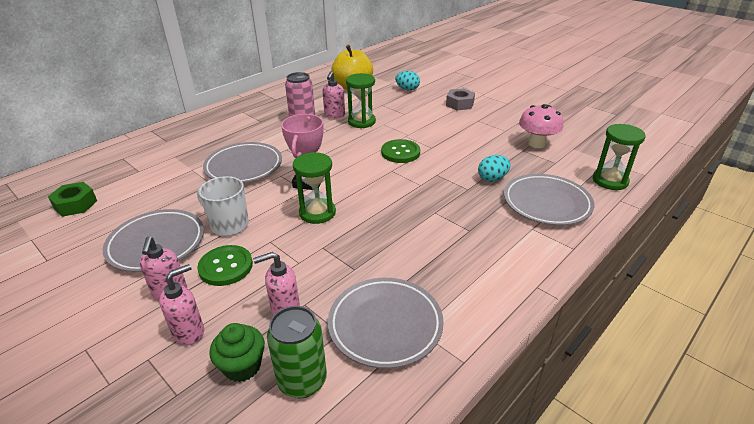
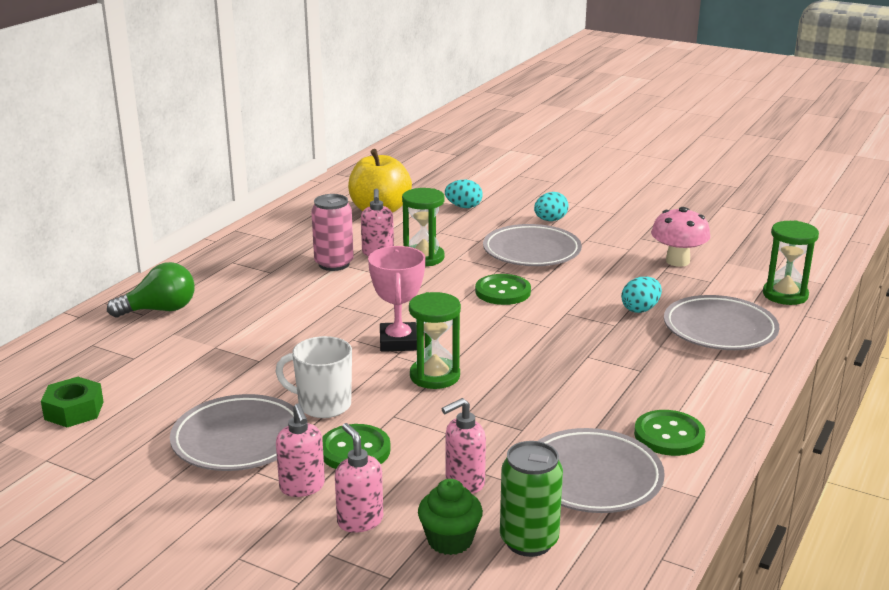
camera: 15 degrees left, 10 degrees down
pink soap dispenser [159,264,204,345] -> pink soap dispenser turned 60 degrees counterclockwise [335,423,383,533]
grey plate [203,142,282,183] -> grey plate moved to [483,224,582,266]
grey nut [446,88,475,110] -> turquoise egg [534,192,569,221]
none -> green light bulb [107,262,195,318]
none -> green button [634,410,705,456]

